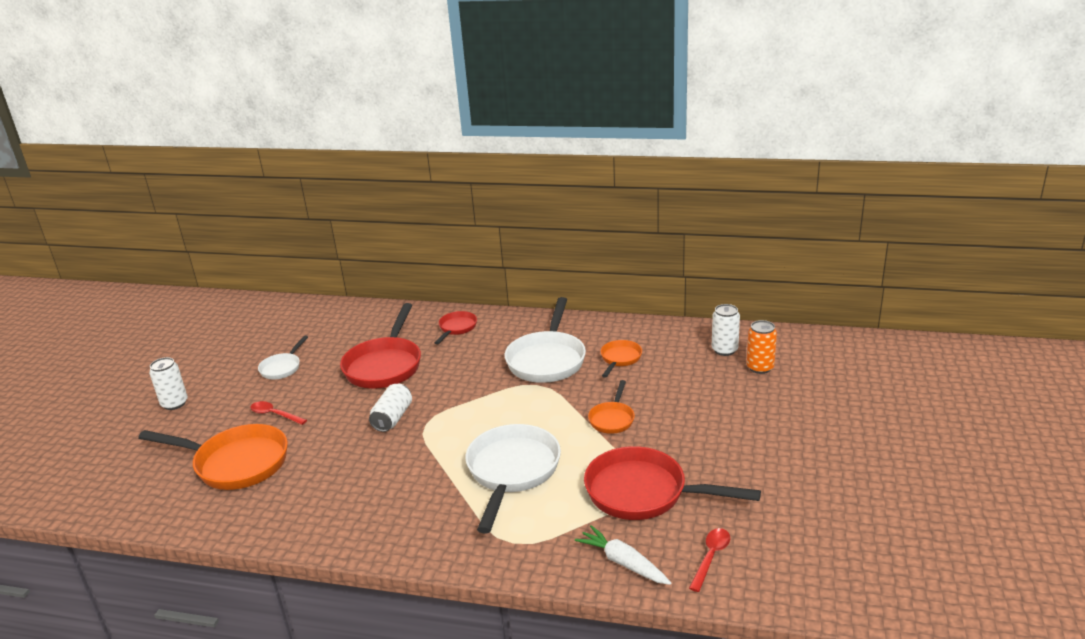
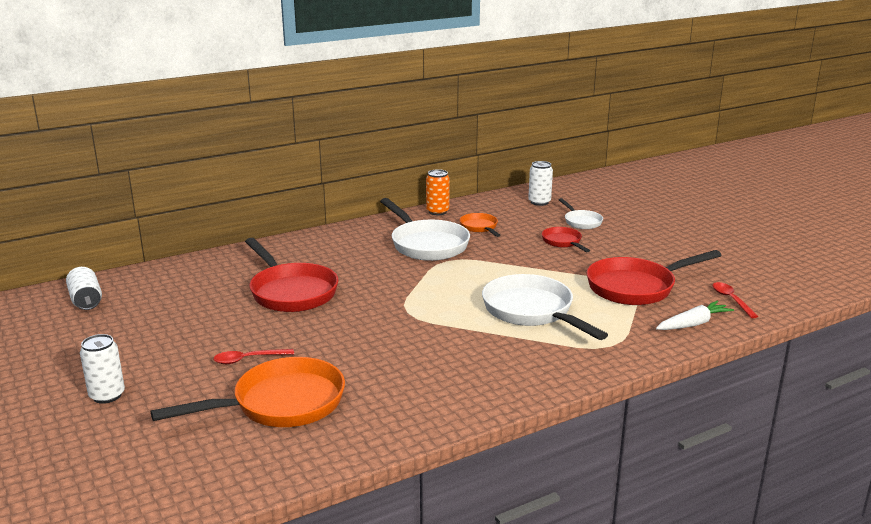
camera: 45 degrees left, 5 degrees down
white pan [258,335,308,379] -> white pan moved to [559,198,603,229]
white can [369,384,412,432] -> white can moved to [66,267,102,310]
red pan [434,311,477,344] -> red pan moved to [542,227,590,252]
white carrot [575,525,671,585] -> white carrot turned 150 degrees clockwise [656,301,734,330]
orange pan [588,380,635,434] -> none
orange can [746,320,777,374] -> orange can moved to [426,169,450,215]

